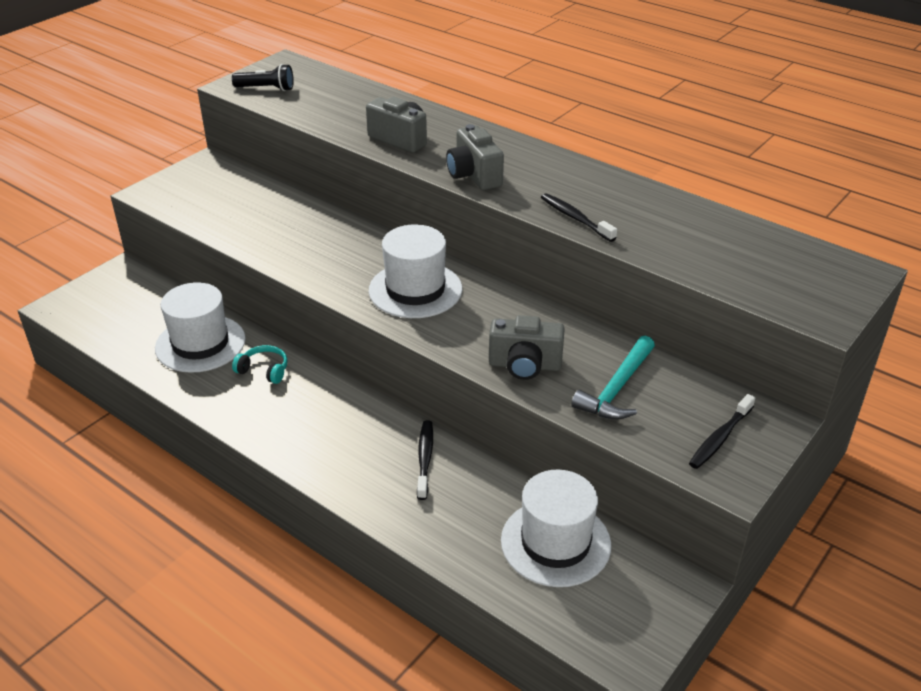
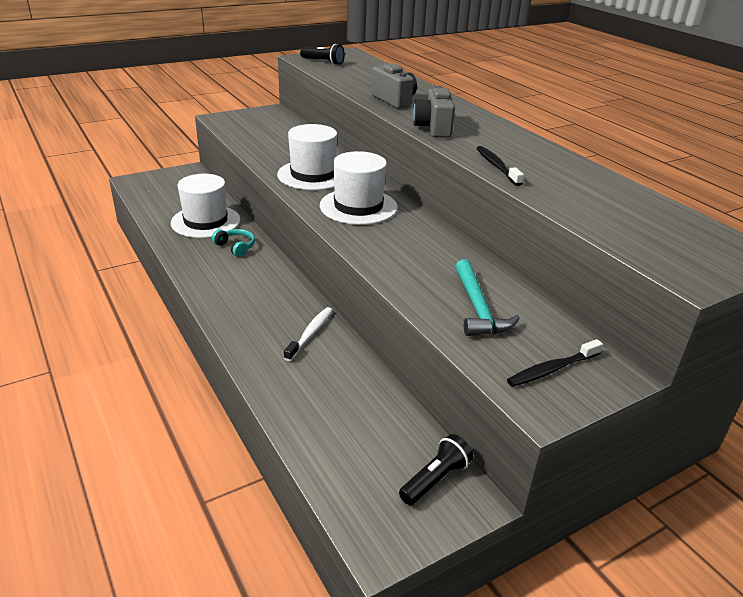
camera: 20 degrees right, 5 degrees down
black toothbrush [417,420,433,500] -> white toothbrush [284,307,333,361]
grey camera [489,315,565,380] -> none
white hat [501,470,611,587] -> white hat moved to [277,124,337,190]
turquoise hammer [571,336,655,420] -> turquoise hammer turned 60 degrees counterclockwise [455,259,520,336]
none -> black flashlight [399,434,473,506]

